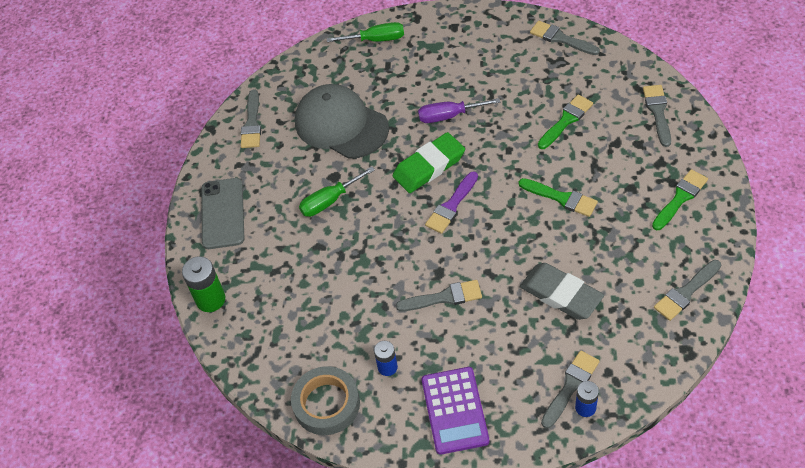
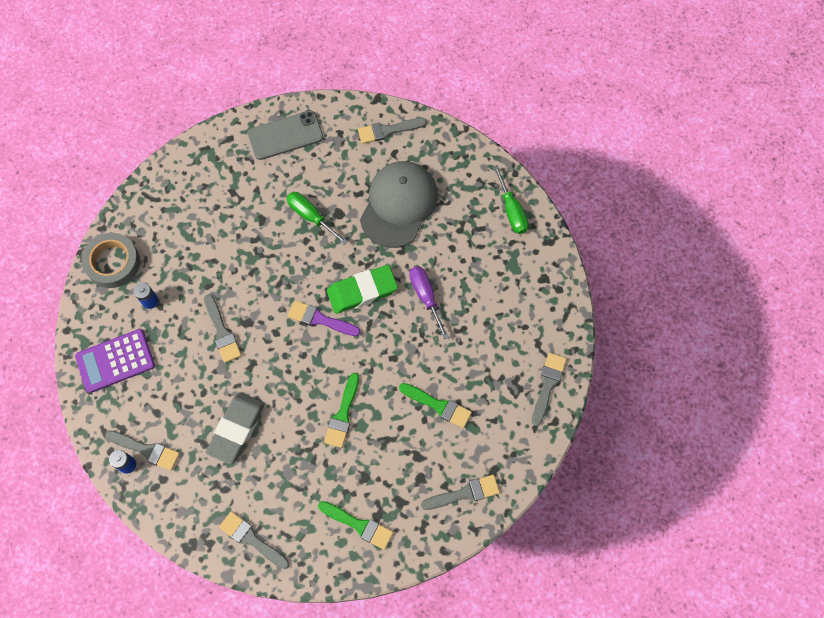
camera: 70 degrees right, 15 degrees up
green battery [182,256,225,312] -> none
green eraser [393,132,465,193] -> green eraser turned 60 degrees counterclockwise [327,265,398,314]

